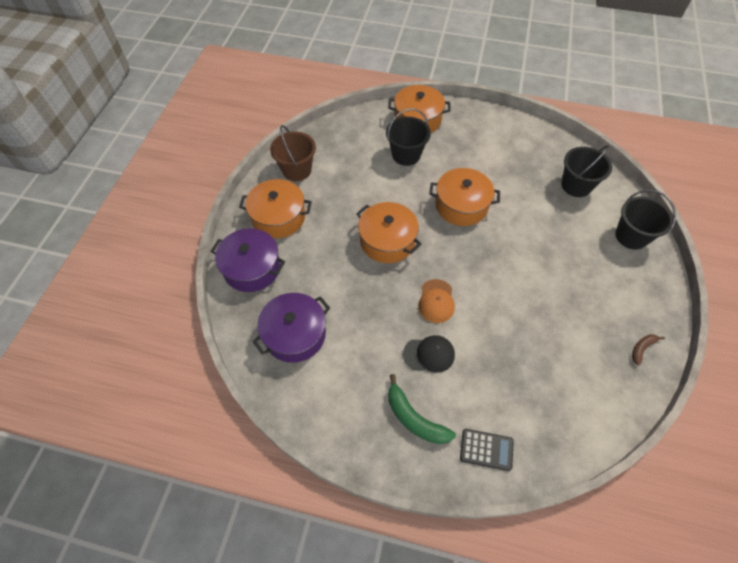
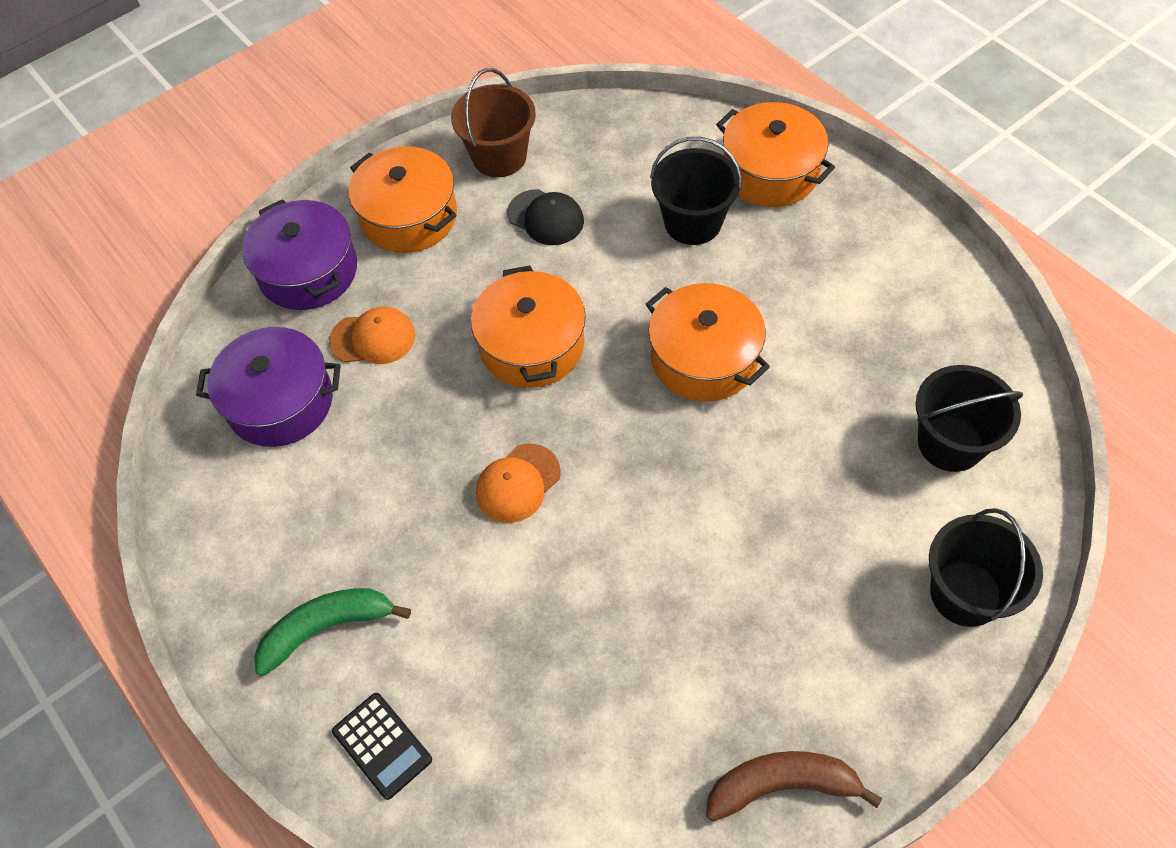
camera: 40 degrees right, 0 degrees up
green banana [388,374,456,444] -> green banana turned 75 degrees clockwise [254,588,411,676]
black cap [403,335,455,373] -> black cap moved to [507,189,584,245]
brown banana [632,334,665,365] -> brown banana [706,751,882,821], size x1.81
none -> orange cap [329,307,415,364]

